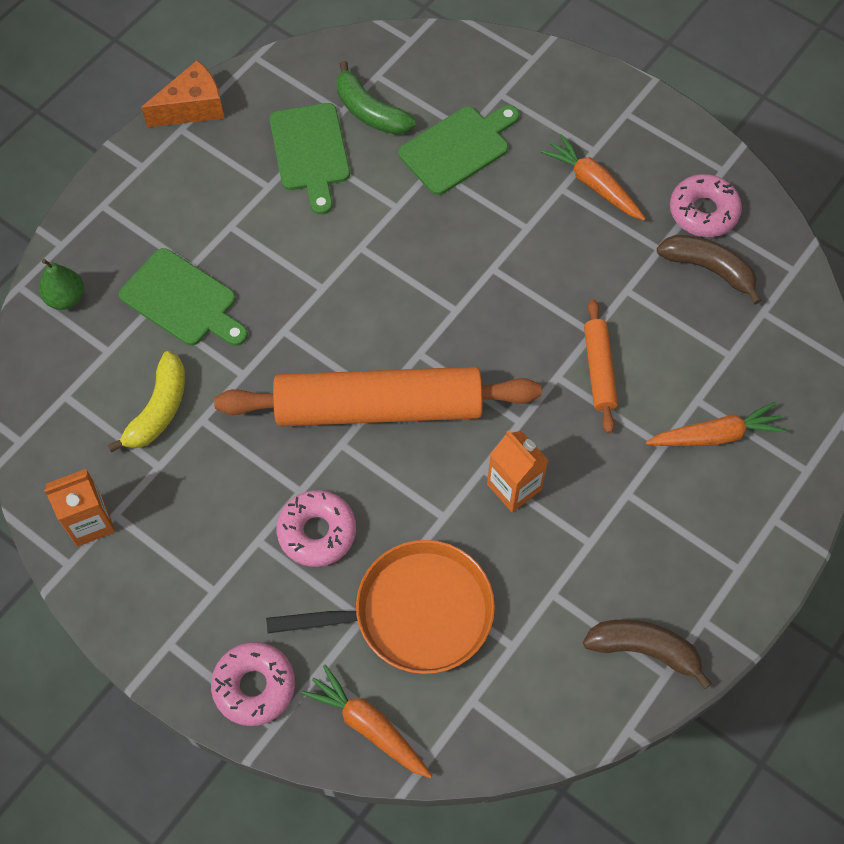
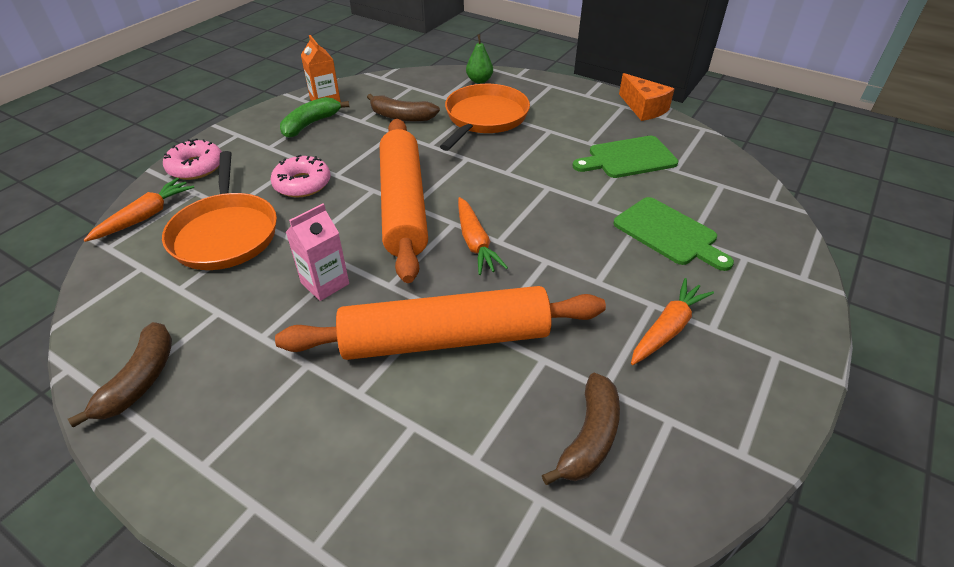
camera: 85 degrees right, 20 degrees down
yellow banana [108,351,185,453] -> brown banana [367,94,440,122]
green cutting board [119,248,248,346] -> orange pan [440,84,530,151]
green banana [337,61,416,135] -> green banana moved to [280,97,349,138]
orange carton [487,430,548,512] -> pink carton [286,203,349,301]
orange rolling pin [584,299,618,433] -> orange rolling pin [275,286,606,360], size x2.14
orange carrot [646,402,787,446] -> orange carrot moved to [458,197,508,275]
pink donut [670,174,742,237] -> none

